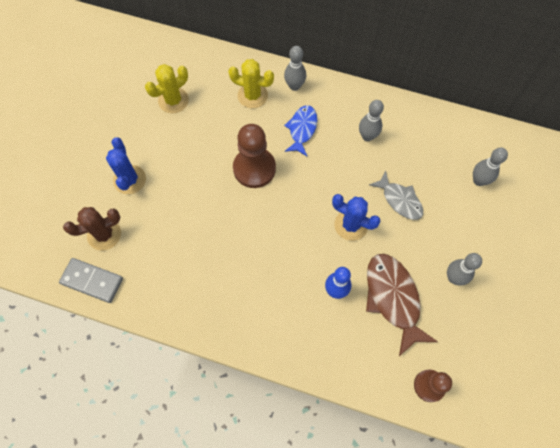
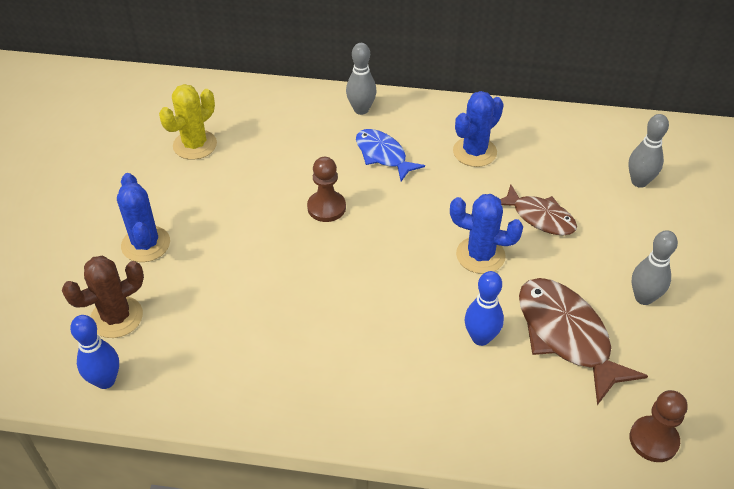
camera: 10 degrees left, 20 degrees down
grey domino [59,258,123,303] -> blue bowling pin [70,315,119,389]
yellow cactus [228,59,274,108] -> none
brown pawn [233,124,276,188] -> brown pawn [307,157,346,222], size x0.62
blue fish [284,105,317,156] -> blue fish turned 45 degrees counterclockwise [356,129,425,181]
grey bowling pin [359,100,384,141] -> blue cactus [453,91,504,167]
grey fish [369,171,423,220] -> brown fish [500,184,577,235]

